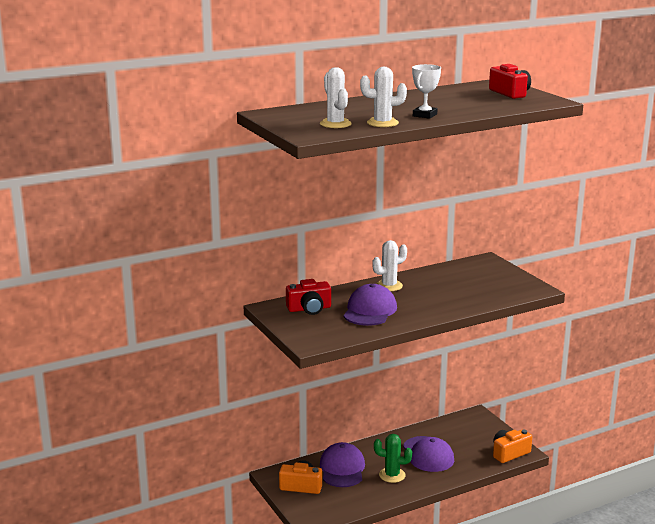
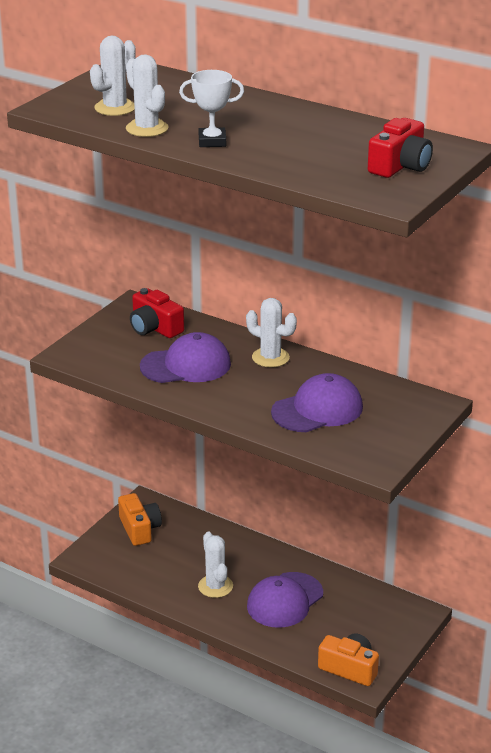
camera: 60 degrees right, 10 degrees up
purple cap [320,442,365,487] -> purple cap moved to [271,373,363,432]
green cactus [374,434,412,483] -> white cactus [198,532,233,598]

